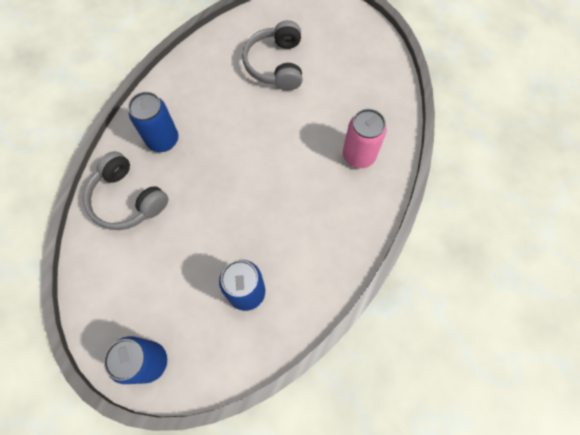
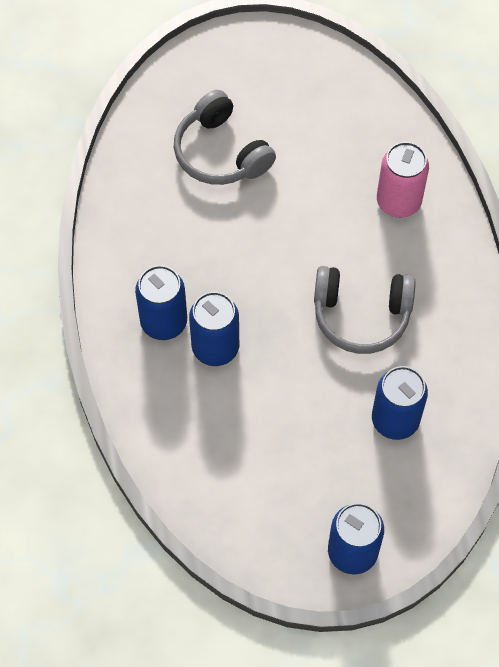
camera: 35 degrees left, 5 degrees down
grey headphones [83,151,168,230] -> grey headphones moved to [314,266,416,354]
none -> blue can [189,292,239,366]

